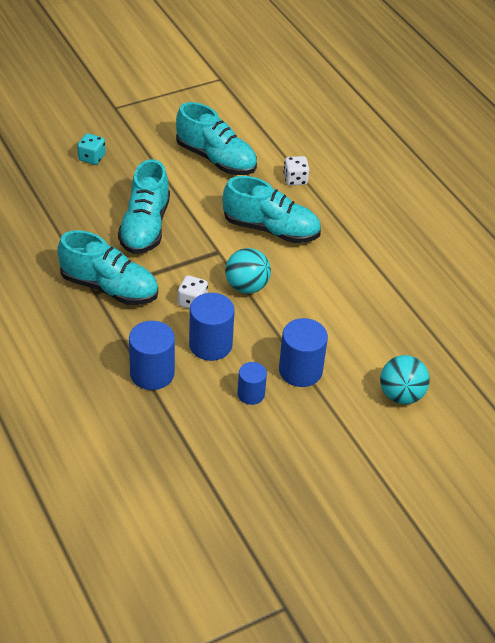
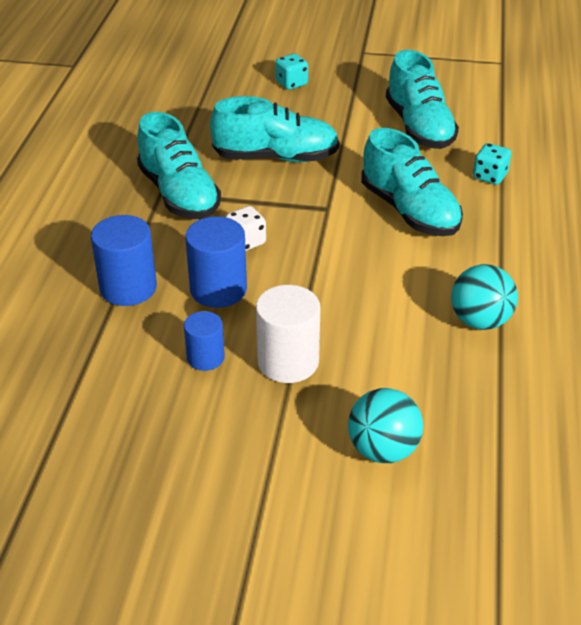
camera: 40 degrees right, 5 degrees down
turquoise shoe [118,159,170,254] -> turquoise shoe turned 135 degrees counterclockwise [210,96,340,162]
turquoise ball [225,248,271,294] -> turquoise ball moved to [451,264,518,330]
blue cylinder [279,318,328,387] -> white cylinder [256,285,320,383]
white dice [283,156,309,186] -> turquoise dice [473,143,511,185]

